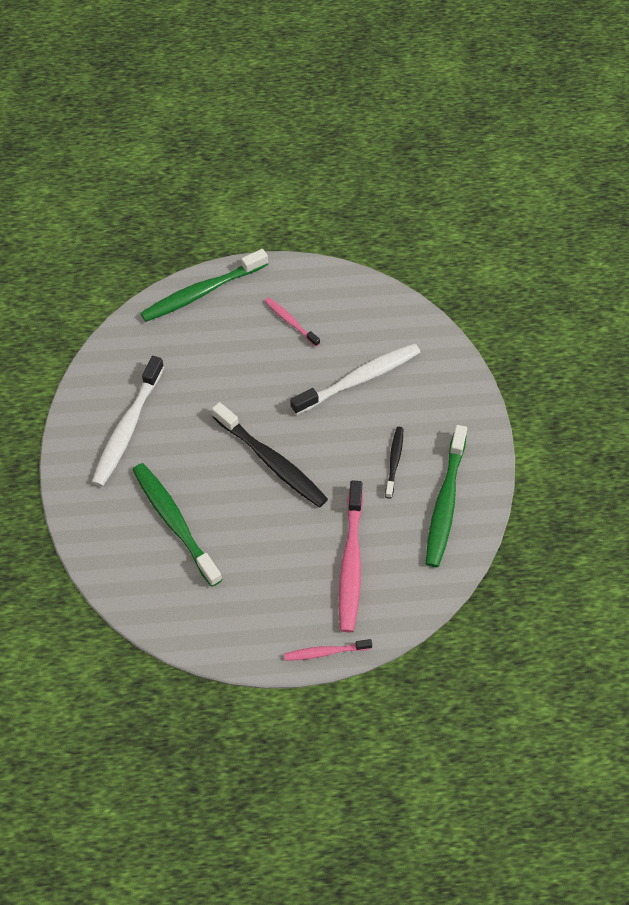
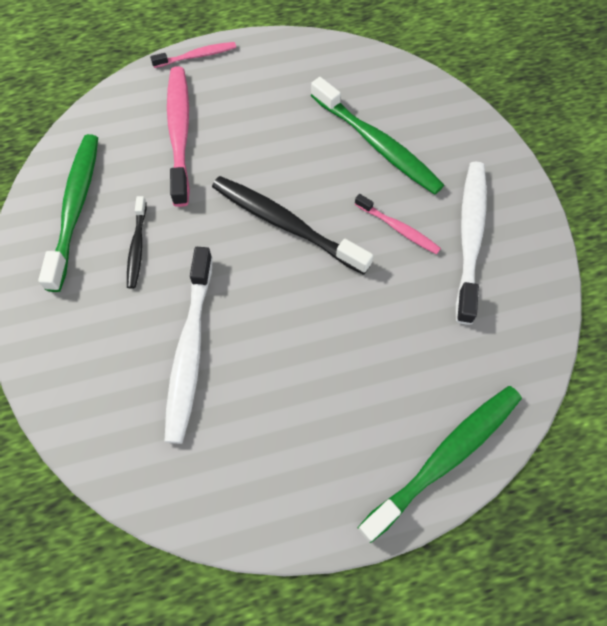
camera: 170 degrees right, 5 degrees up
pink toothbrush [264,297,320,347] -> pink toothbrush moved to [355,194,441,254]
white toothbrush [290,343,421,415] -> white toothbrush turned 45 degrees counterclockwise [164,247,213,444]

